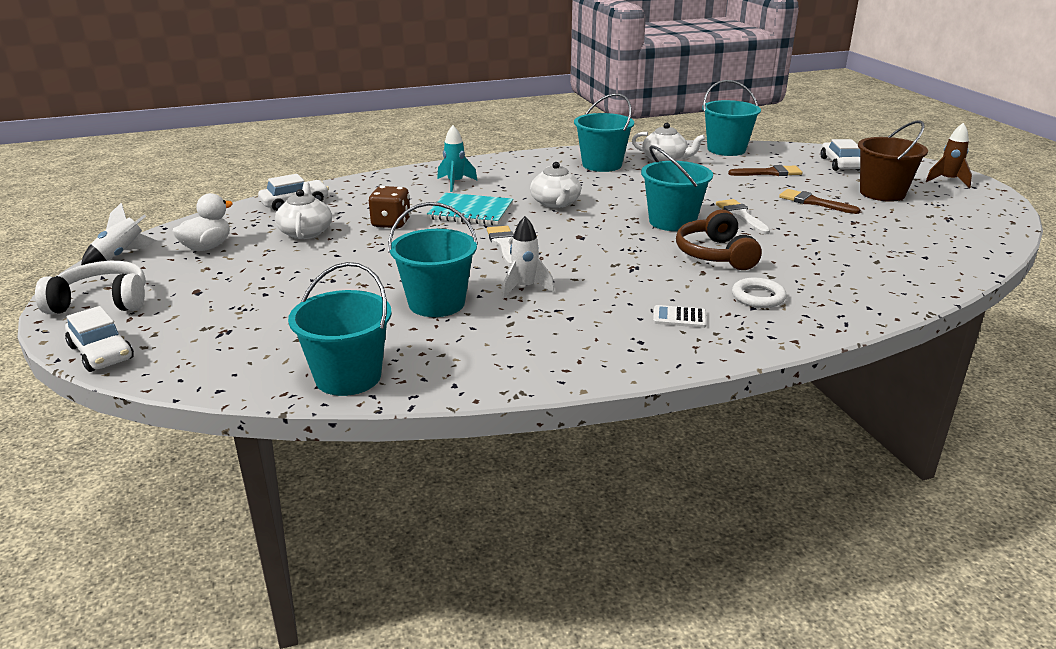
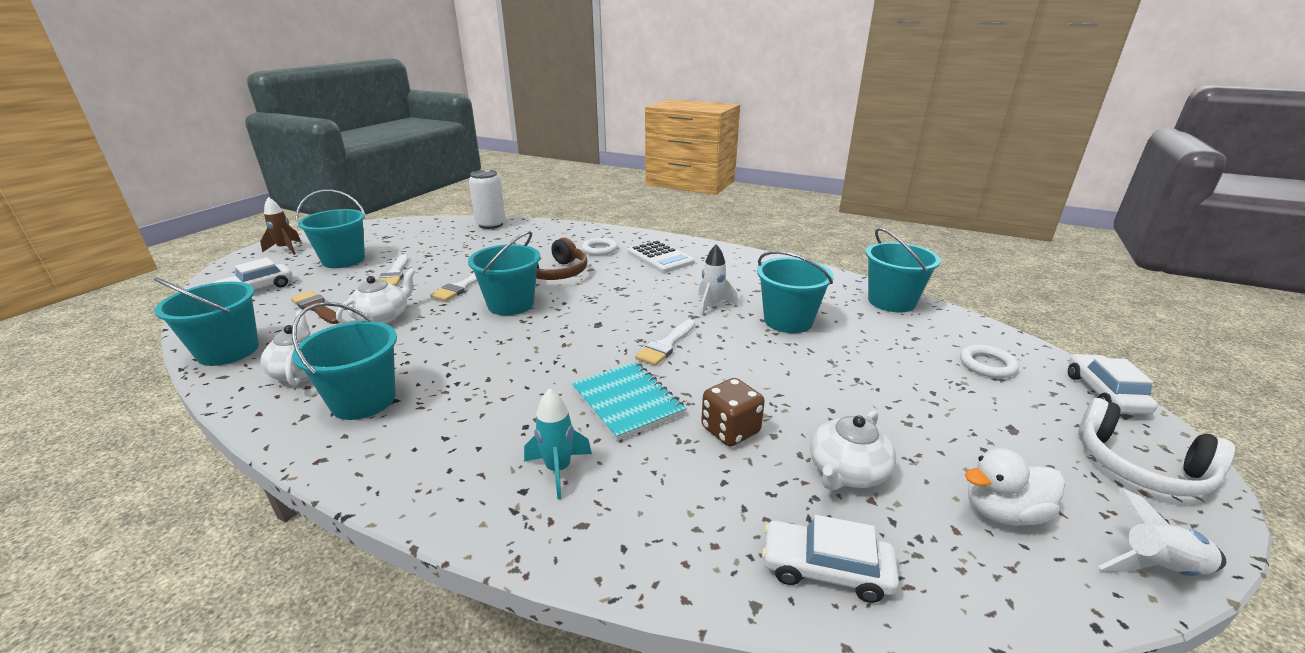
camera: 135 degrees left, 0 degrees up
white teapot [530,162,581,208] -> white teapot moved to [336,268,416,324]
white calculator [653,305,707,328] -> white calculator [627,240,695,273], size x1.84
brown brush [779,189,860,214] -> white brush [379,255,408,286]
brown bucket [858,120,928,202] -> turquoise bucket [296,189,366,268]
none -> white can [469,170,506,229]
none -> white ring [960,345,1019,378]

